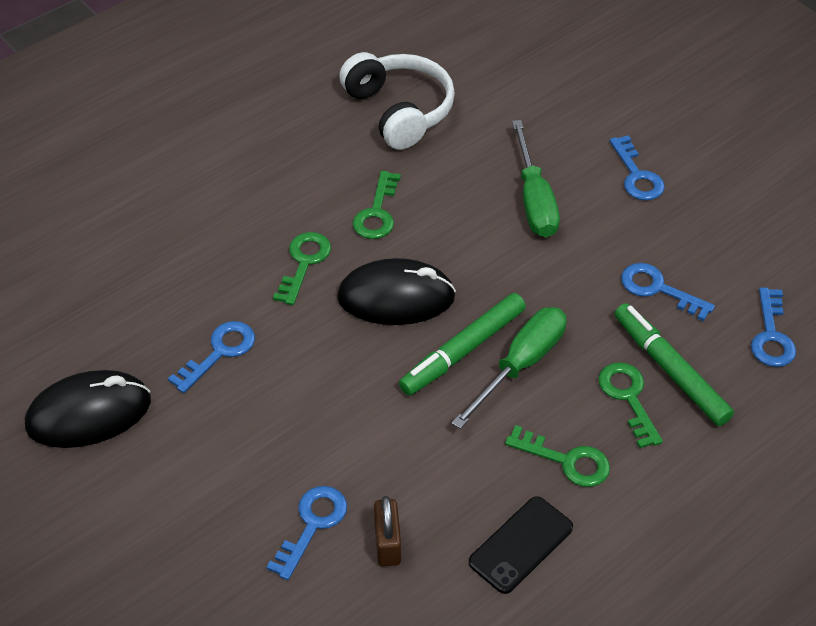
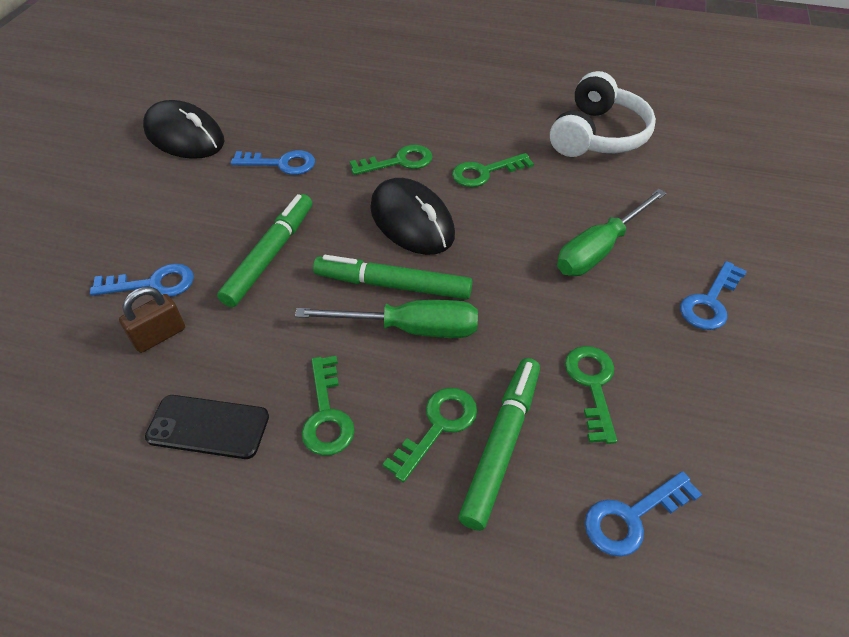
camera: 55 degrees right, 0 degrees up
blue key [621,263,715,321] -> green key [565,346,617,444]
none -> green marker [217,194,312,307]

